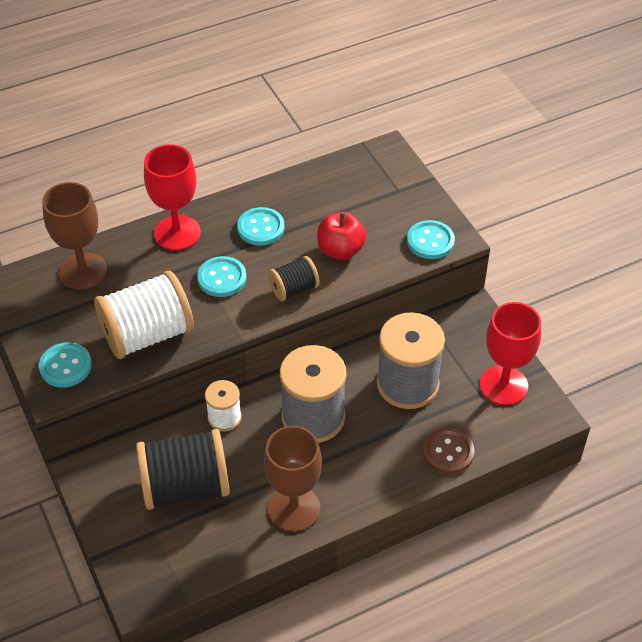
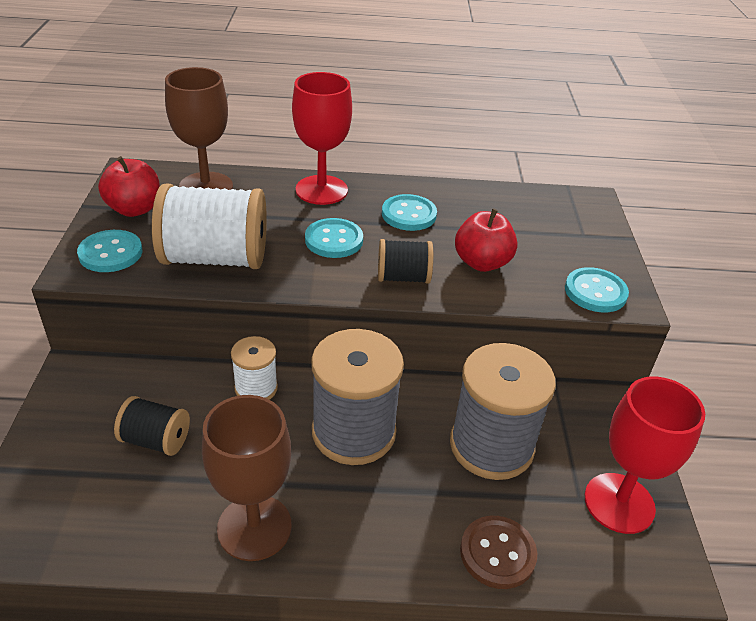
camera: 25 degrees right, 10 degrees down
black spool [136,429,230,510] -> black spool [114,396,190,456], size x0.53
none -> red apple [98,156,160,217]

